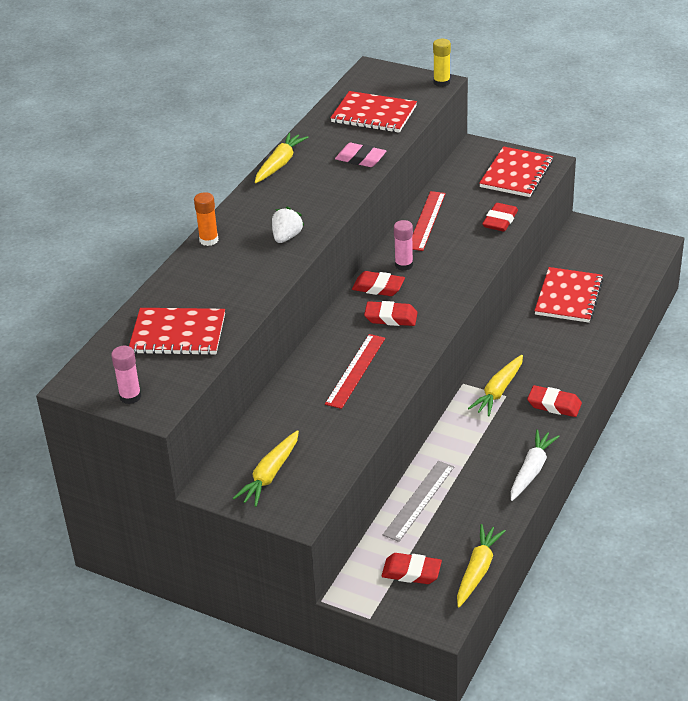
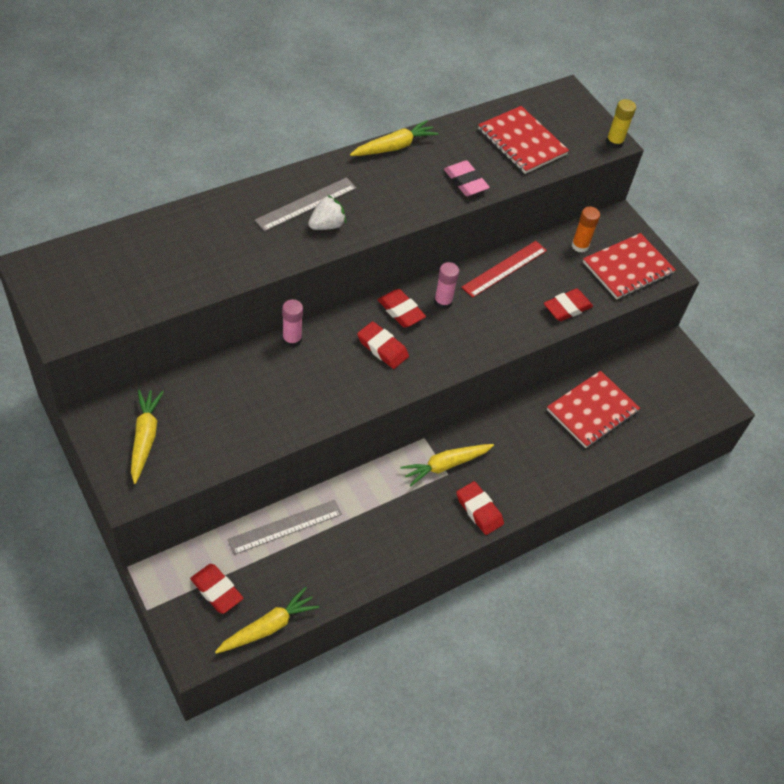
camera: 25 degrees right, 15 degrees up
pink glue stick [111,346,141,404] -> pink glue stick moved to [282,299,303,347]
red notebook [129,308,225,355] -> none
orange glue stick [194,192,219,246] -> orange glue stick moved to [572,207,600,253]
yellow carrot [233,430,299,507] -> yellow carrot turned 120 degrees clockwise [131,390,164,484]
red ruler [325,334,385,409] -> none
white carrot [511,429,560,501] -> none
none -> grey ruler [255,177,357,231]

